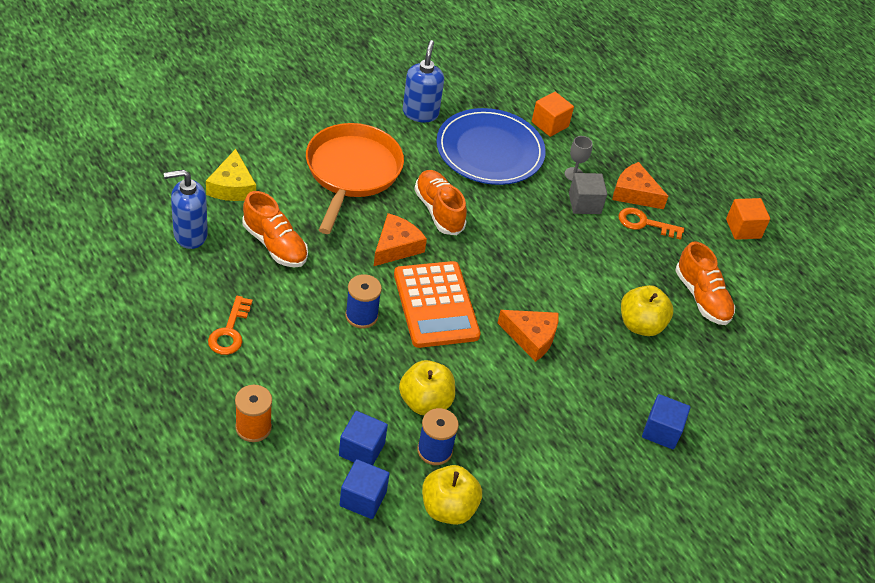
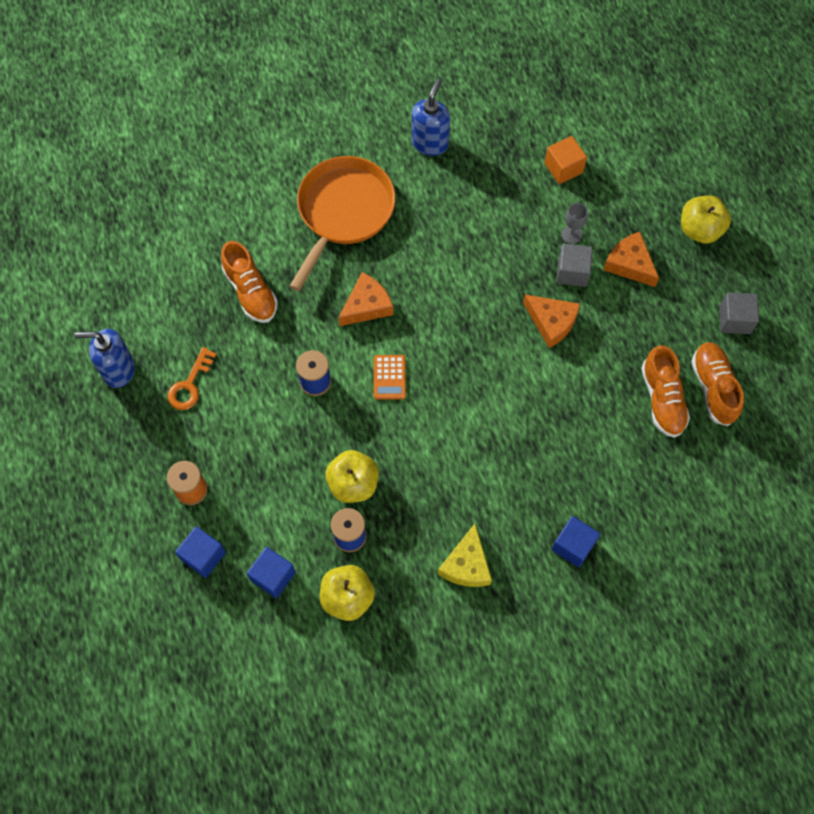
camera: 20 degrees right, 20 degrees up
blue soap dispenser [164,170,208,249] -> blue soap dispenser moved to [75,329,135,388]
yellow cheese [206,149,256,201] -> yellow cheese moved to [438,524,492,587]
blue cube [339,411,388,465] -> blue cube moved to [175,526,226,578]
orange calculator [394,261,481,348] -> orange calculator [374,355,406,400], size x0.48
orange shoe [414,170,467,235] -> orange shoe moved to [691,342,744,426]
blue plate [436,108,546,185] -> none
orange cheese [497,310,559,362] -> orange cheese moved to [523,294,580,348]
orange key [619,207,684,240] -> none
yellow apple [621,285,673,336] -> yellow apple moved to [681,196,731,244]
orange cube [726,198,770,240] -> grey cube [719,292,759,334]

